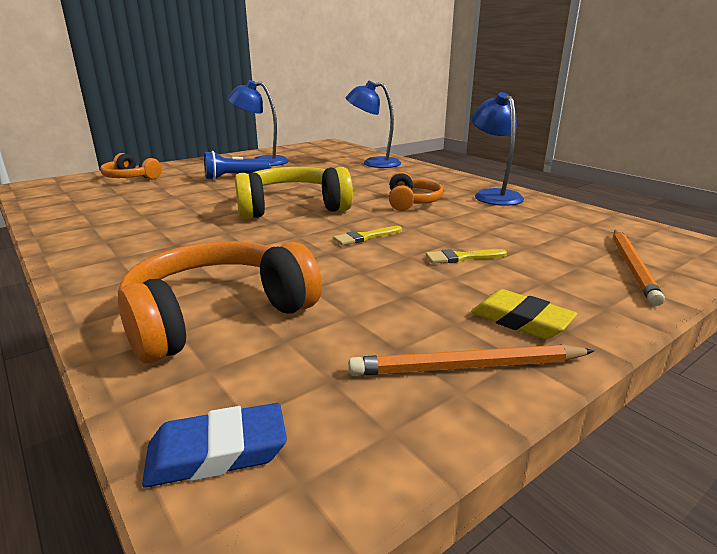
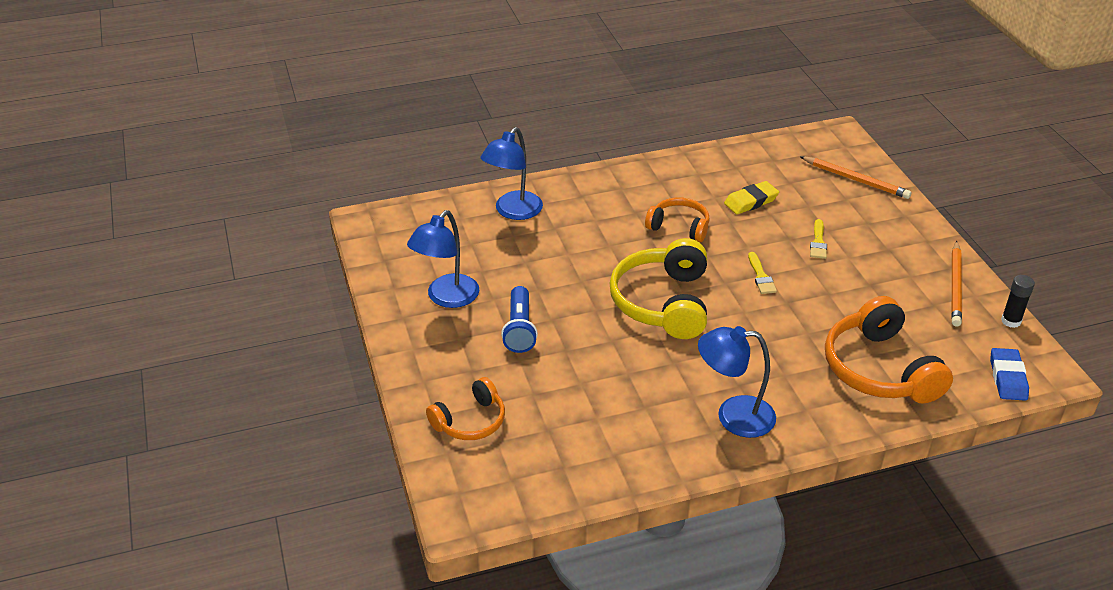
camera: 70 degrees left, 15 degrees up
yellow eraser [471,289,577,339] -> yellow eraser moved to [724,181,779,215]
blue lamp [472,92,524,206] -> blue lamp moved to [698,326,776,438]
none -> black glue stick [1001,275,1035,328]

